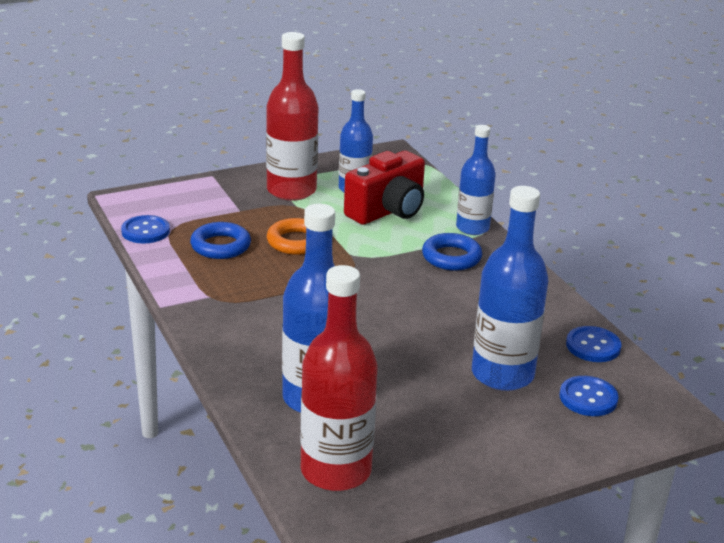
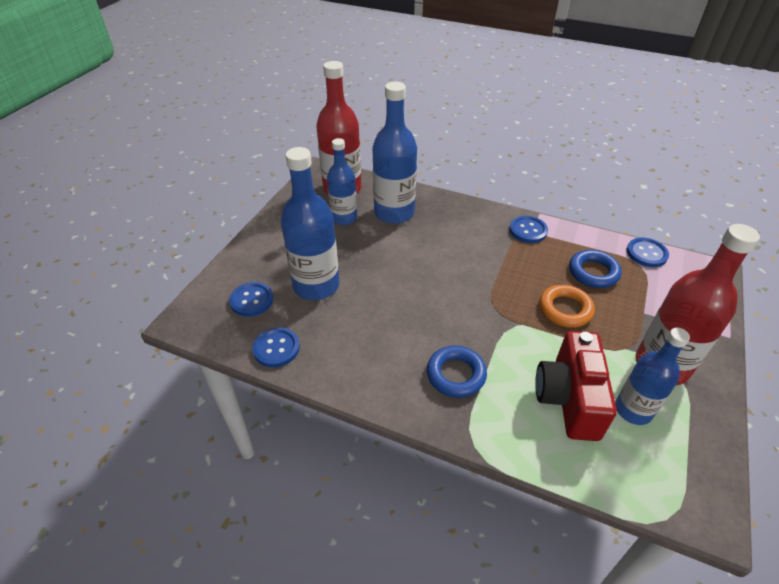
camera: 140 degrees right, 15 degrees up
blue bottle [456,125,496,235] -> blue bottle moved to [327,138,357,225]
none -> blue button [509,216,548,243]

